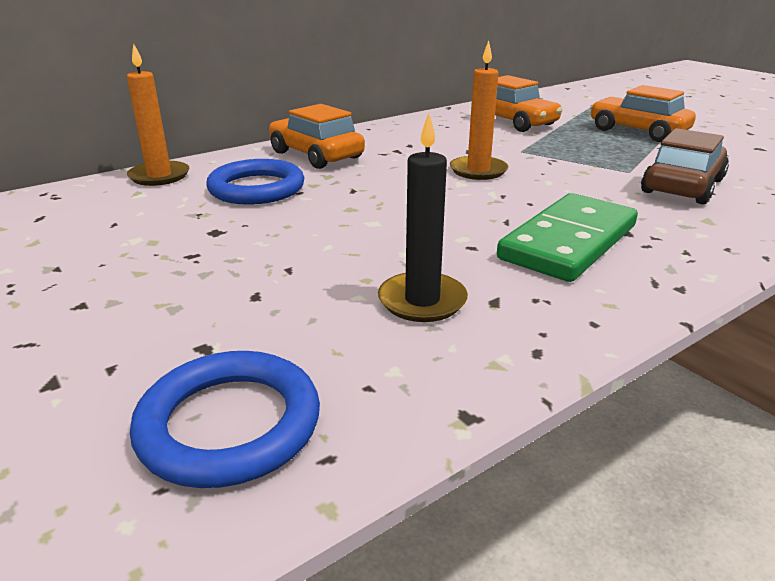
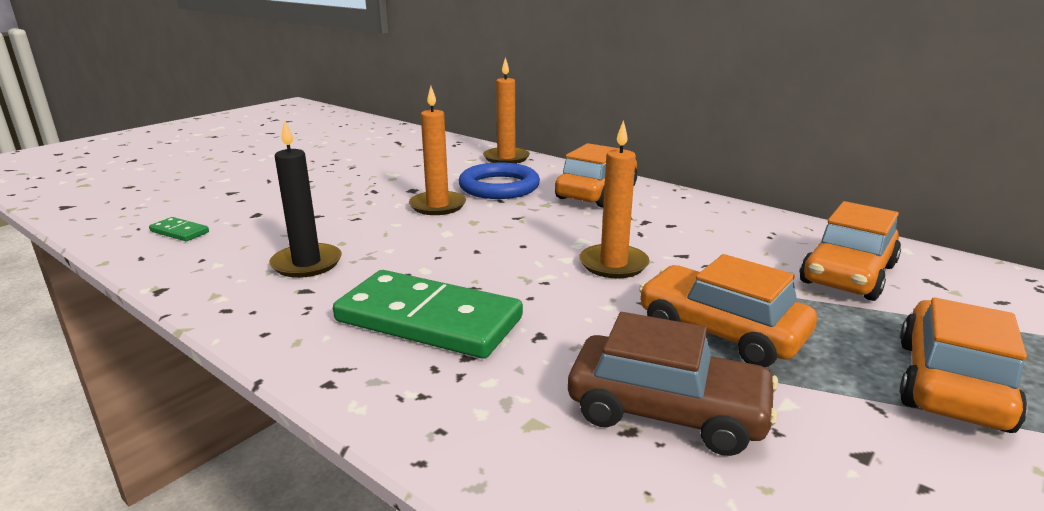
camera: 75 degrees right, 5 degrees down
blue ring [130,351,320,488] -> green domino [149,217,209,241]
none -> orange candle [409,86,466,215]
none -> orange car [639,254,817,367]

